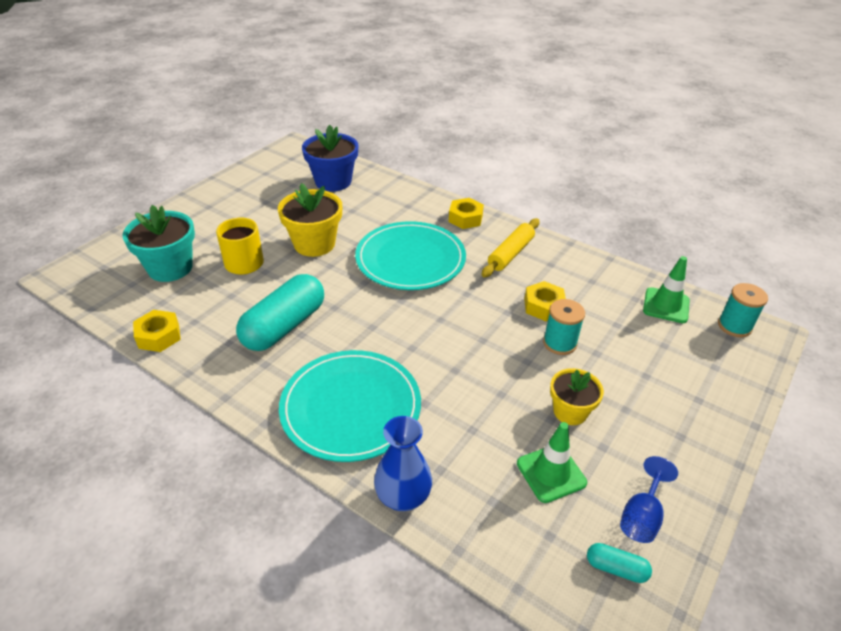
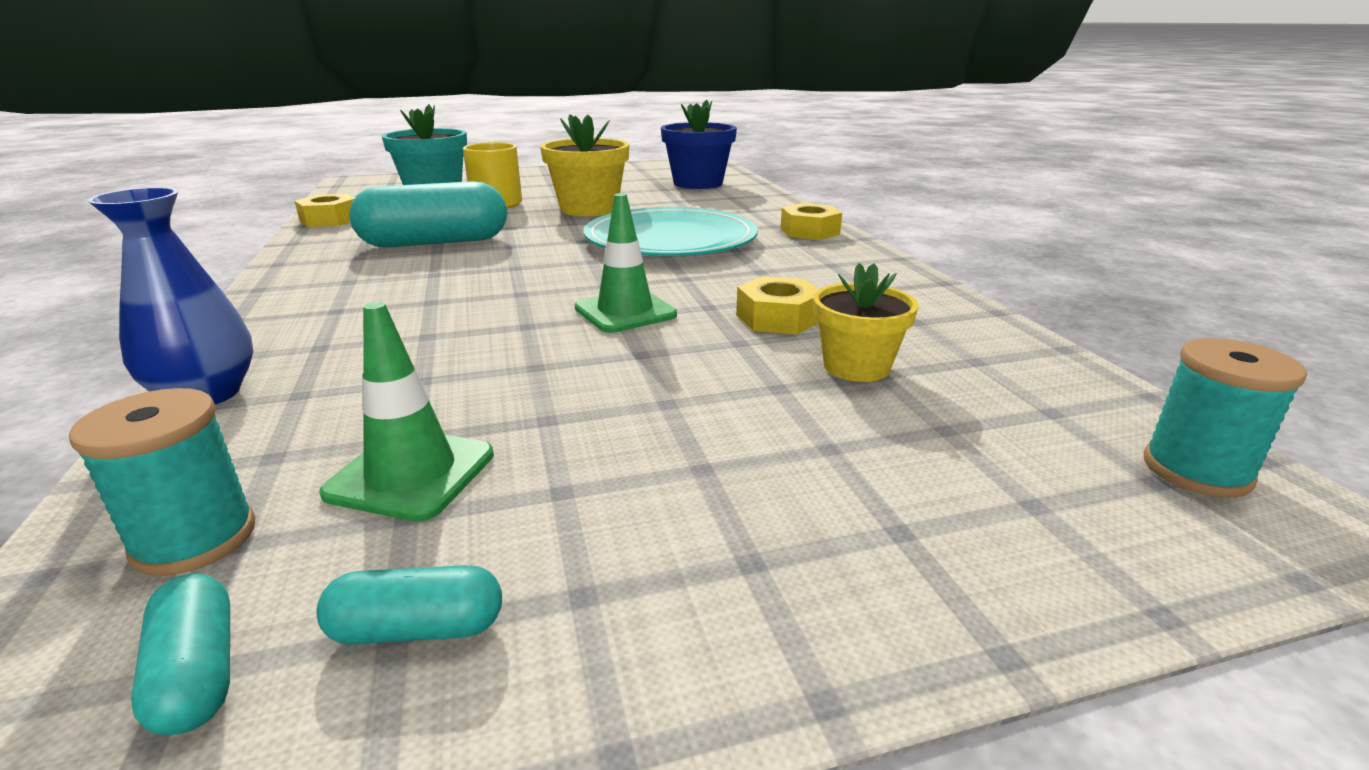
camera: 40 degrees right, 15 degrees down
turquoise plate [279,350,421,462] -> none
yellow rolling pin [482,218,539,278] -> none
turquoise spool [543,299,585,355] -> turquoise spool moved to [69,388,255,576]
yellow flower pot [550,368,604,425] -> yellow flower pot moved to [813,263,919,382]
blue goblet [620,456,678,543] -> turquoise capsule [316,565,502,644]
green traffic cone [643,256,690,323] -> green traffic cone moved to [575,193,677,333]

